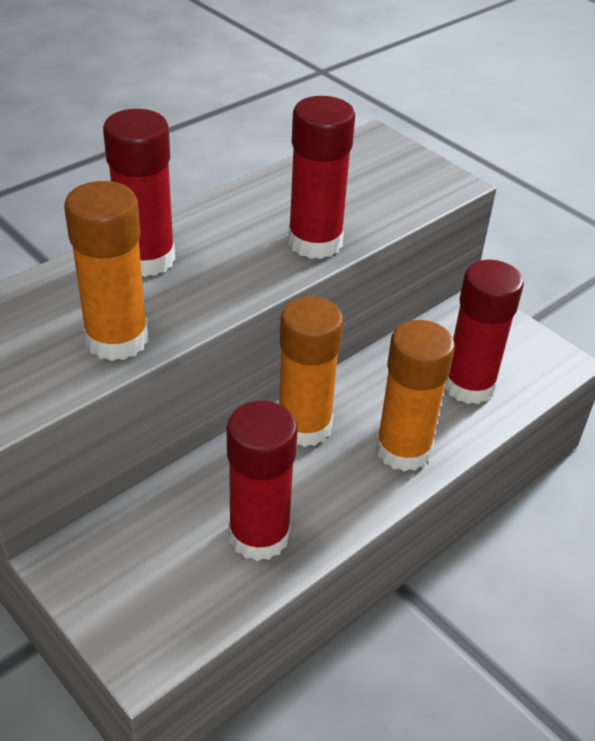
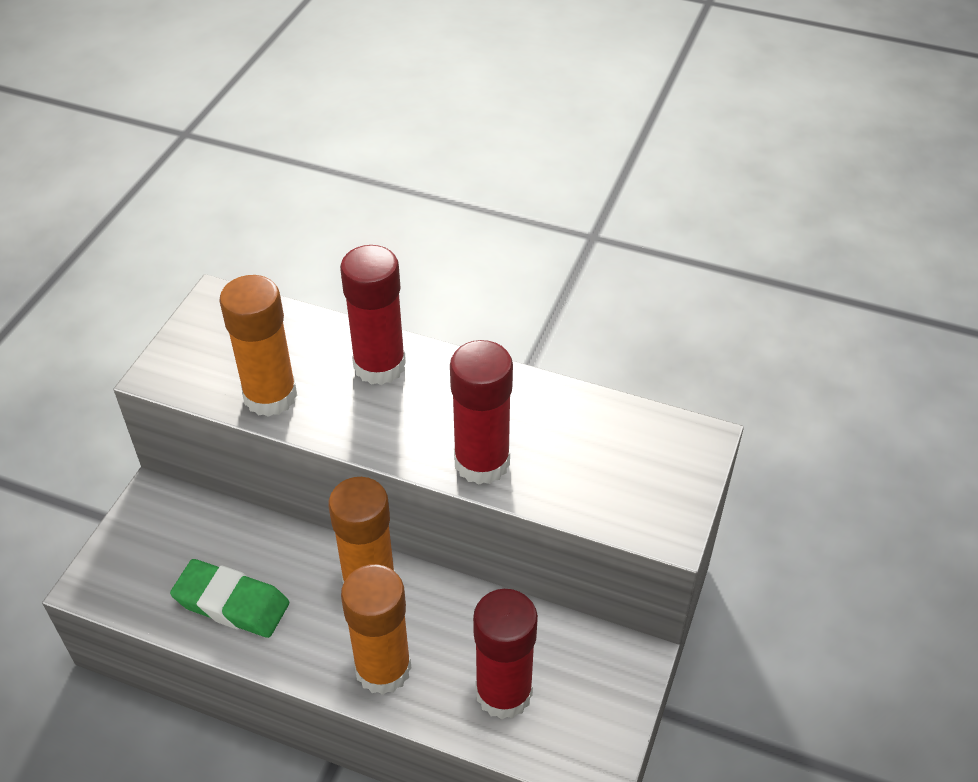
camera: 65 degrees right, 5 degrees up
red glue stick [227,401,298,561] -> green eraser [170,559,289,638]

